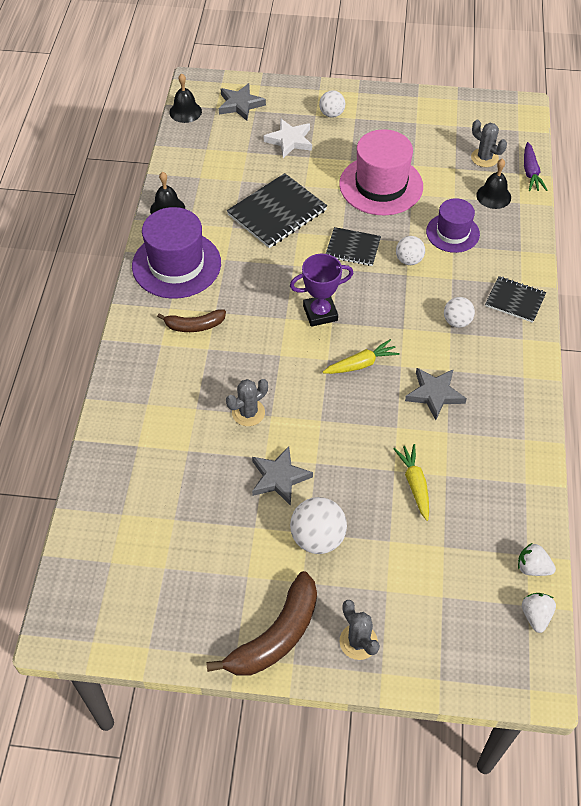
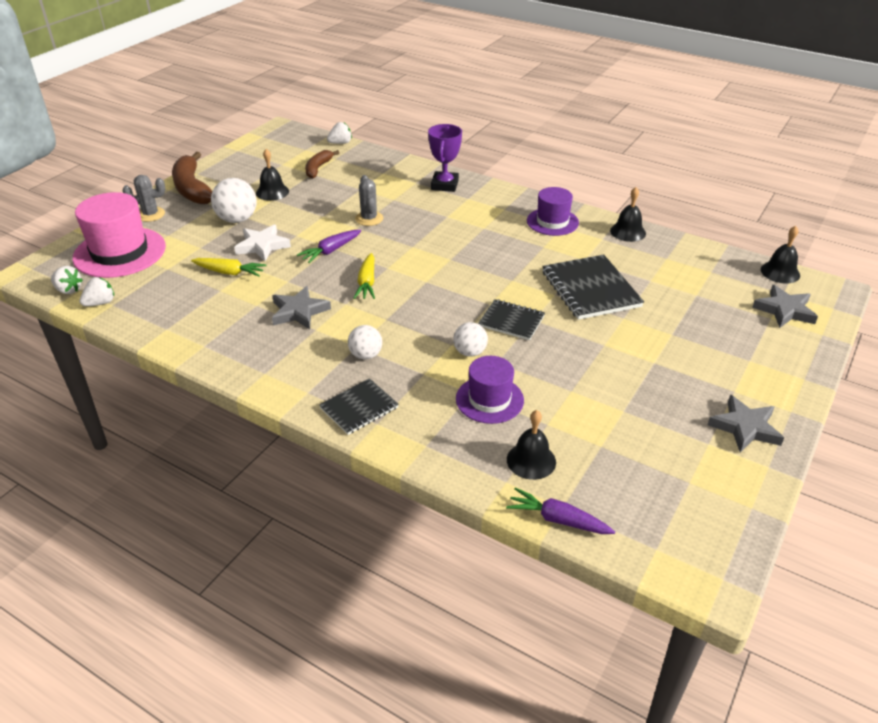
camera: 115 degrees right, 15 degrees down
purple hat [132,207,221,299] -> purple hat [527,187,579,236], size x0.61
brown banana [157,309,226,332] -> brown banana moved to [305,150,339,179]
grey star [252,446,313,506] -> grey star moved to [708,395,784,453]
white star [264,118,312,158] -> white star moved to [234,225,291,261]
purple trophy [290,254,353,327] -> purple trophy moved to [428,124,462,192]
white ball [319,90,345,118] -> none
black notebook [326,227,381,266] -> black notebook turned 75 degrees clockwise [478,299,545,340]
pink hat [339,129,423,215] -> pink hat moved to [72,192,166,278]
grey cactus [471,120,507,167] -> none
none -> black bell [256,149,289,201]
none -> purple carrot [297,230,361,263]
none -> white strawberry [327,122,352,144]

